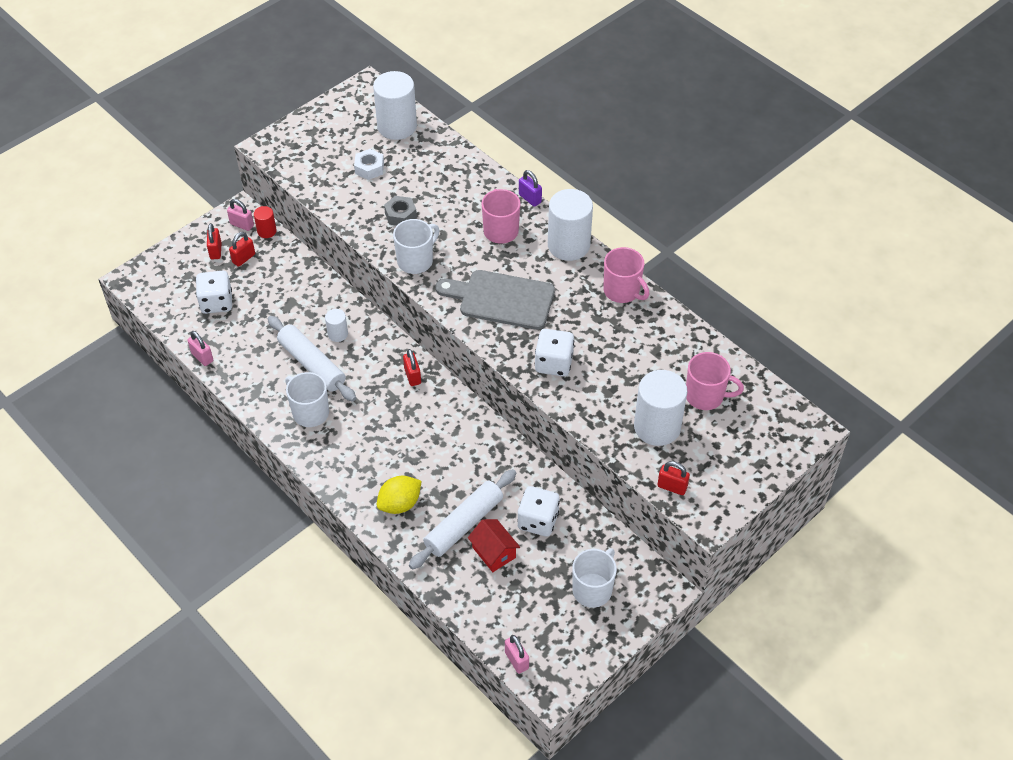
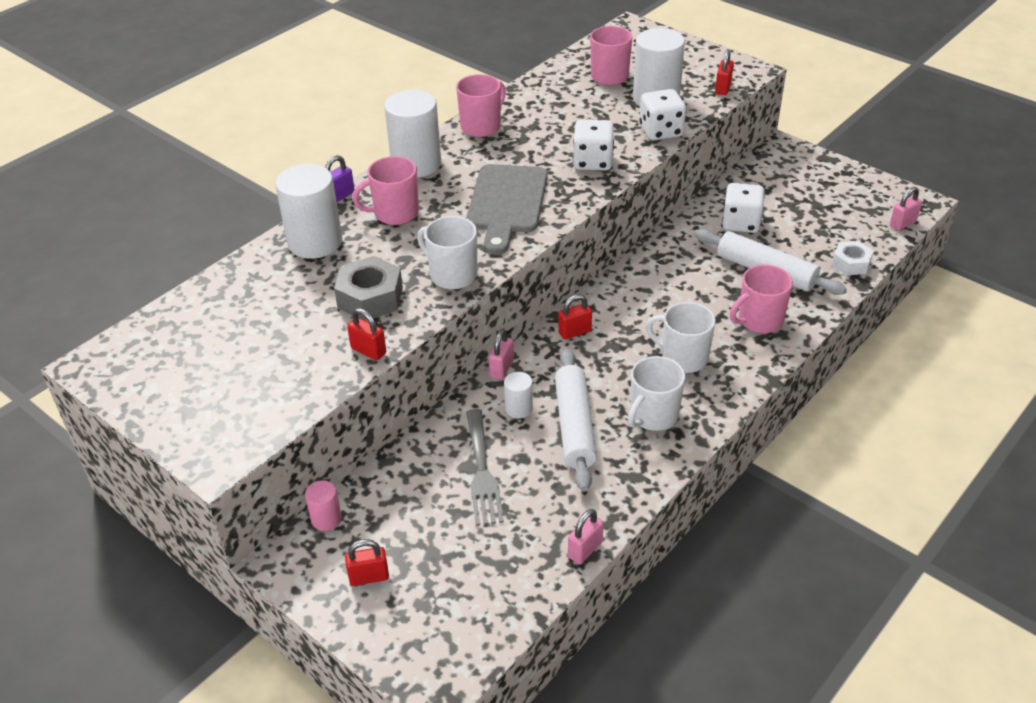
camera: 95 degrees left, 10 degrees down
white dice [196,271,232,314] -> white dice moved to [640,89,686,141]
pink padlock [227,199,254,231] -> pink padlock moved to [489,329,514,380]
red padlock [229,232,255,267] -> red padlock moved to [347,308,386,360]
red cylinder [254,206,277,238] -> pink cylinder [305,480,342,531]
white rolling pin [268,316,356,402] -> white rolling pin turned 45 degrees counterclockwise [555,348,597,491]
white nut [354,149,384,180] -> white nut moved to [832,241,873,275]
white cylinder [373,71,417,140] -> white cylinder moved to [275,164,342,259]
yellow lemon [377,476,422,514] -> pink mug [730,265,793,333]
grey nut [384,196,417,226] -> grey nut [334,256,403,321], size x1.53
red house [468,519,520,572] -> none
white mug [572,548,617,608] -> white mug moved to [646,302,716,373]
none -> grey fork [466,409,504,526]

